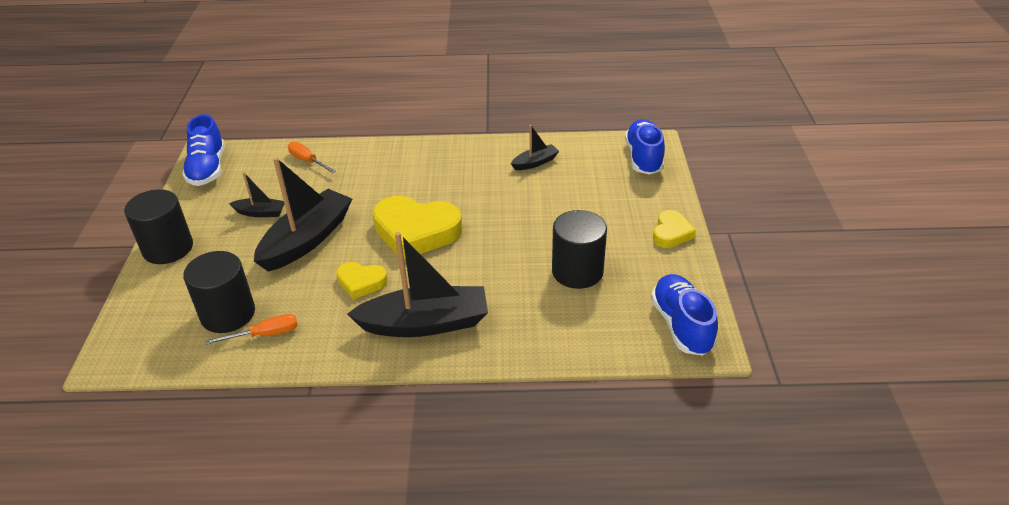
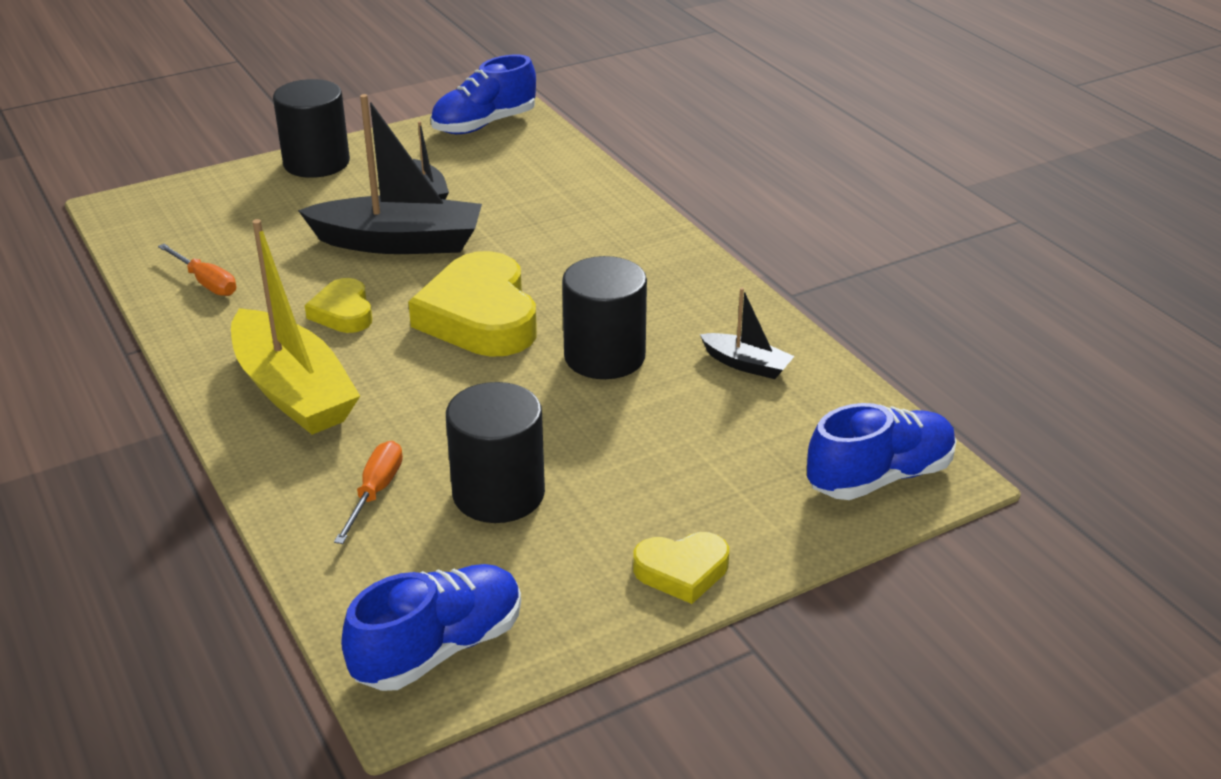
camera: 60 degrees right, 5 degrees down
black cylinder [183,251,255,333] -> black cylinder moved to [562,256,647,379]
orange screwdriver [288,142,336,173] -> orange screwdriver moved to [334,441,403,544]
black boat [347,232,488,337] -> yellow boat [231,219,360,435]

